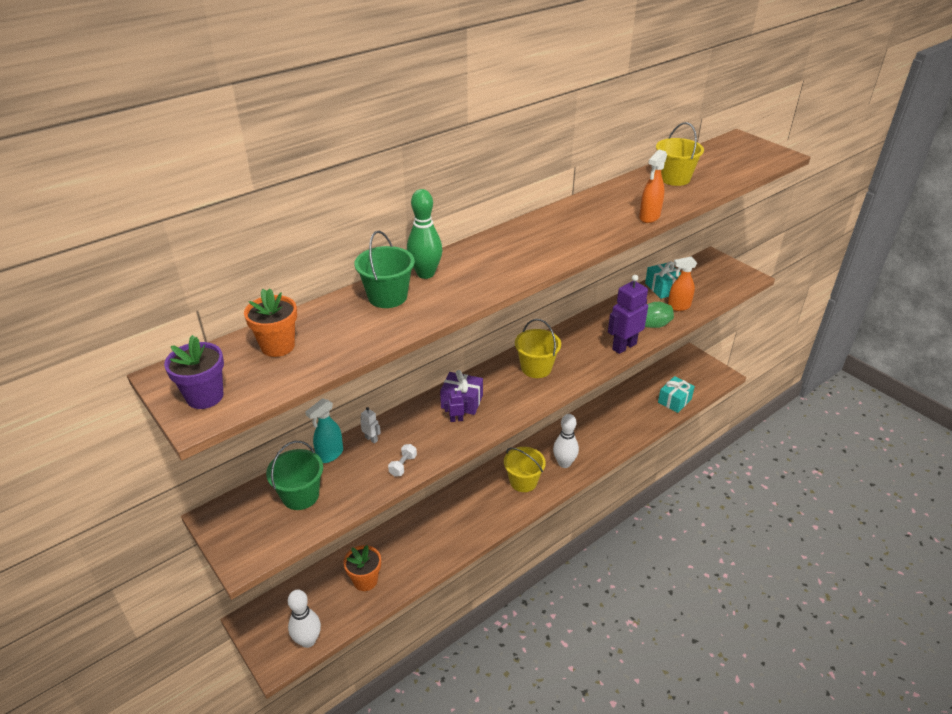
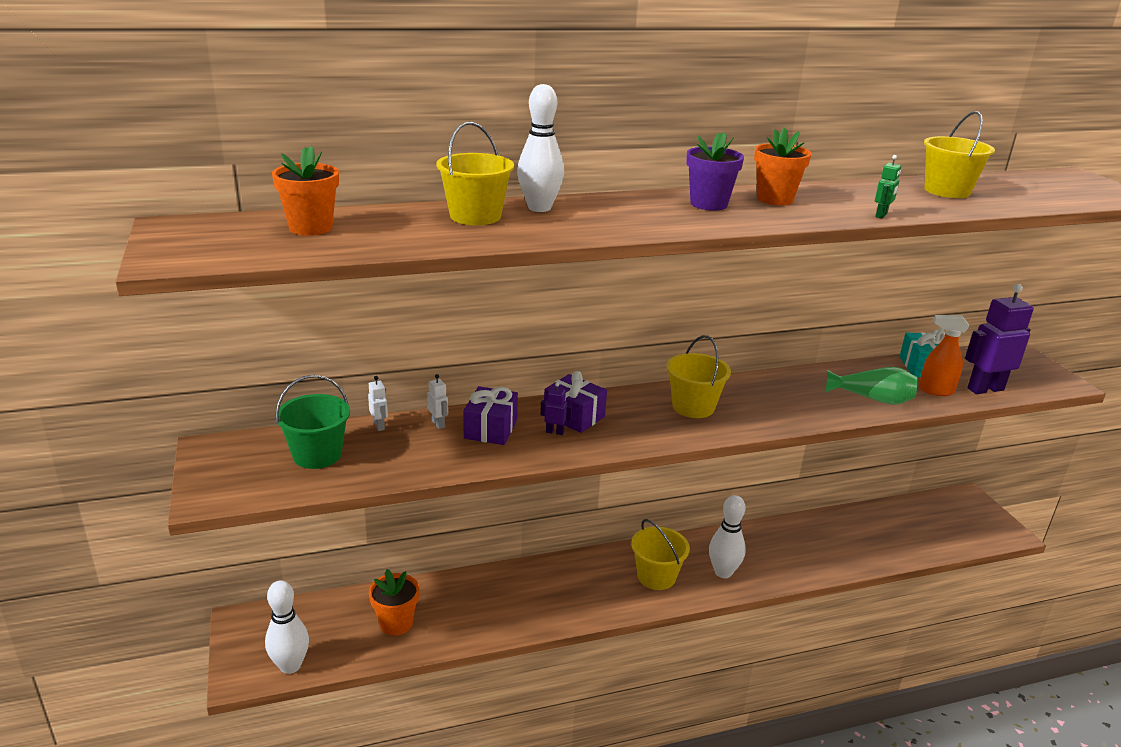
camera: 20 degrees right, 10 degrees down
purple flower pot [164,335,224,409] -> purple flower pot moved to [686,132,744,211]
turquoise spray bottle [305,398,343,463] -> white robot [368,376,388,431]
green bucket [354,231,415,308] -> yellow bucket [436,122,514,225]
white dumbbell [388,444,417,477] -> none
green bowling pin [407,189,443,279] -> white bowling pin [517,84,564,212]
purple robot [608,275,648,354] -> purple robot moved to [965,284,1034,394]
orange spray bottle [639,150,667,223] -> green robot [875,155,901,219]
turquoise gift [658,376,695,413] -> none
none -> purple gift [463,386,518,445]
none -> orange flower pot [754,128,812,206]

